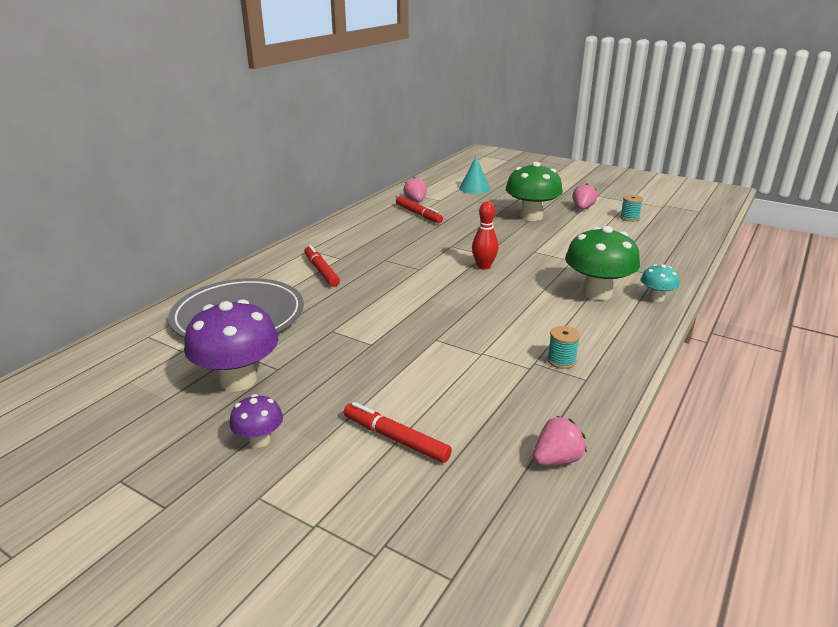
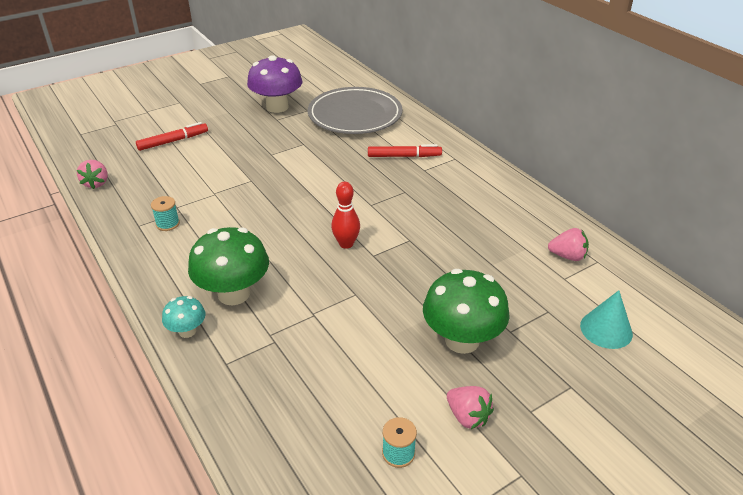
camera: 115 degrees right, 10 degrees up
purple mushroom [230,394,283,448] -> none
red marker [396,196,443,223] -> none

